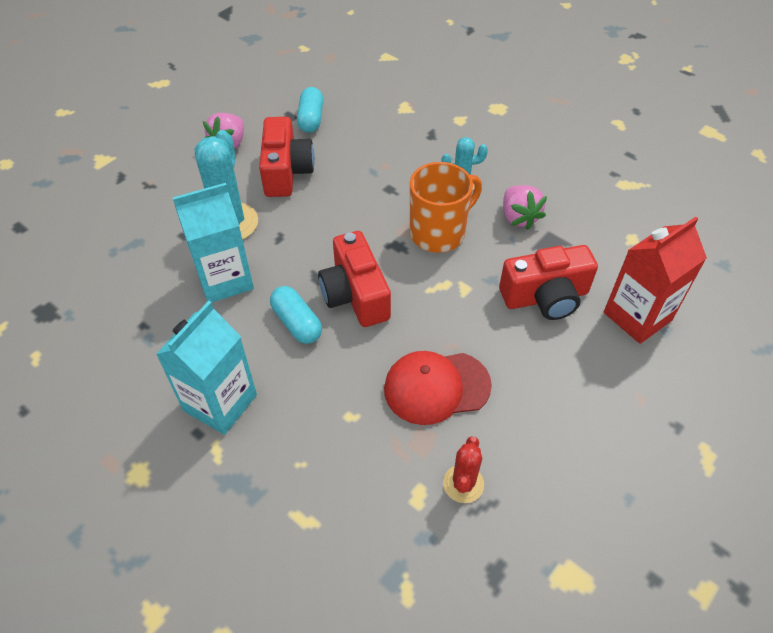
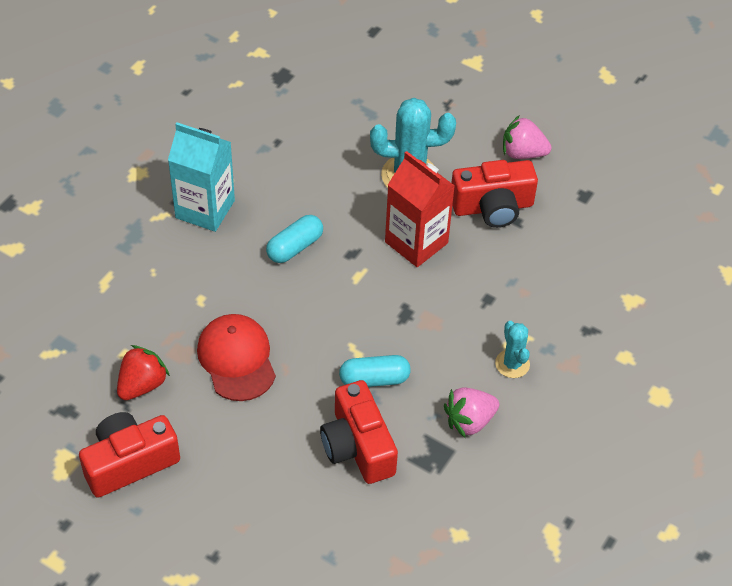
camera: 80 degrees right, 0 degrees up
turquoise carton [173,183,254,302] -> none
turquoise capsule [297,87,323,133] -> turquoise capsule moved to [339,355,411,387]
red camera [318,231,391,327] -> red camera moved to [79,412,180,498]
orange mug [410,162,482,253] -> none
red cactus [443,436,484,503] -> red strawberry [117,345,170,400]
red carton [604,217,707,344] -> red carton moved to [385,151,455,267]

